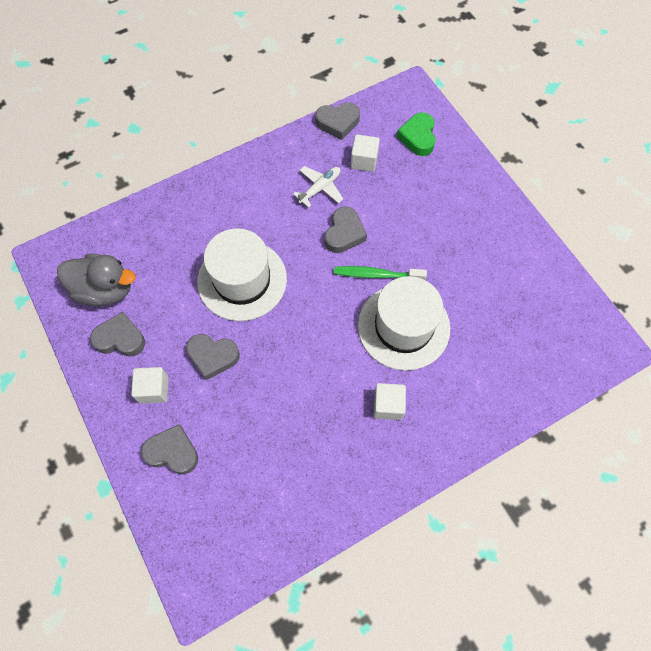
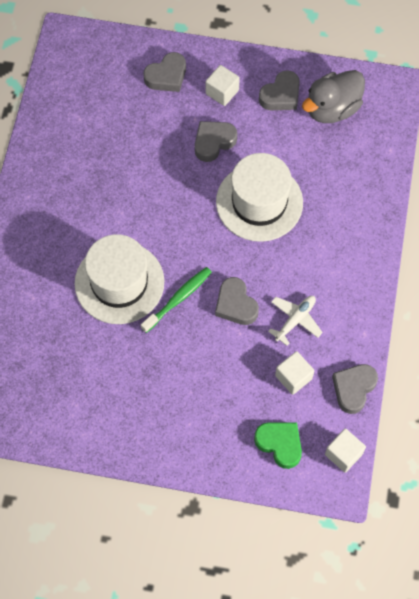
camera: 130 degrees right, 0 degrees up
white plane [293,166,343,208] -> white plane turned 135 degrees counterclockwise [268,296,323,346]
white cube [373,383,406,420] -> white cube moved to [325,429,366,473]

